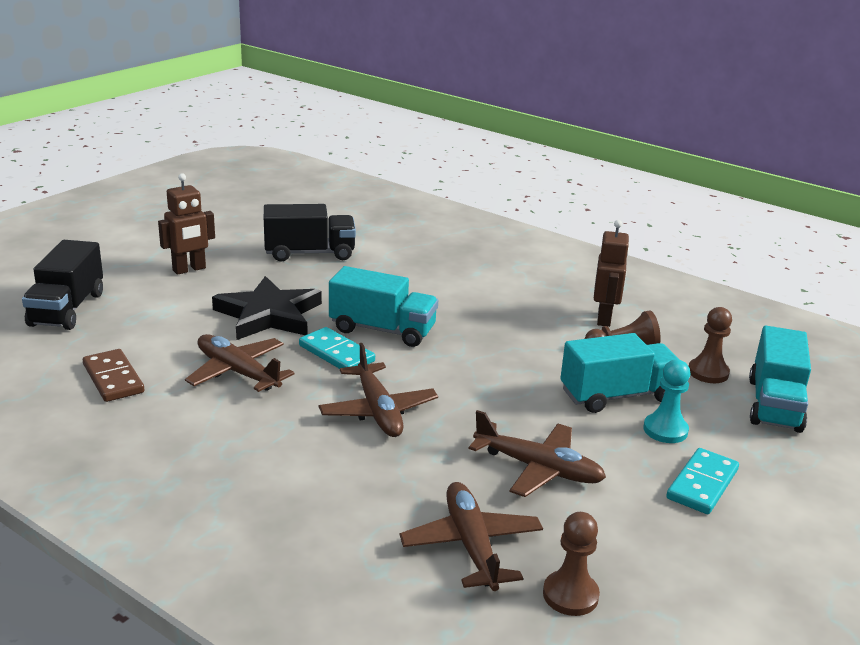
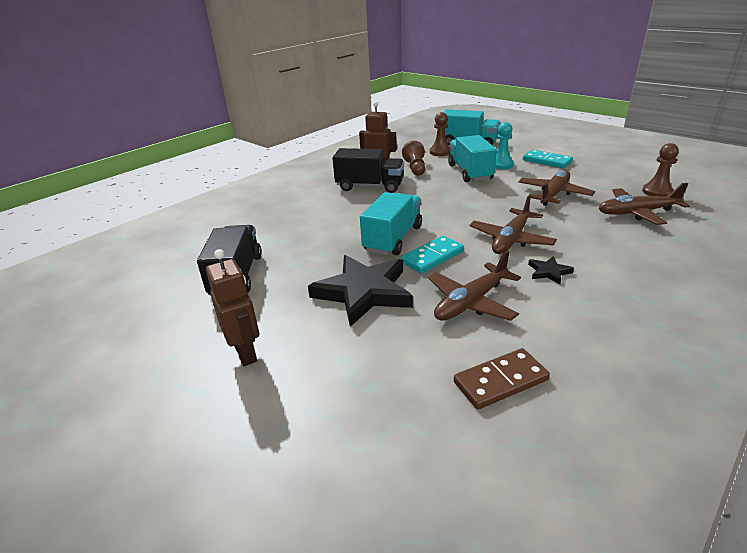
camera: 80 degrees left, 5 degrees up
black truck [22,240,103,330] -> black truck moved to [332,148,404,193]
brown plane [319,343,438,437] -> brown plane turned 135 degrees clockwise [470,195,557,254]
none -> black star [528,256,574,284]

